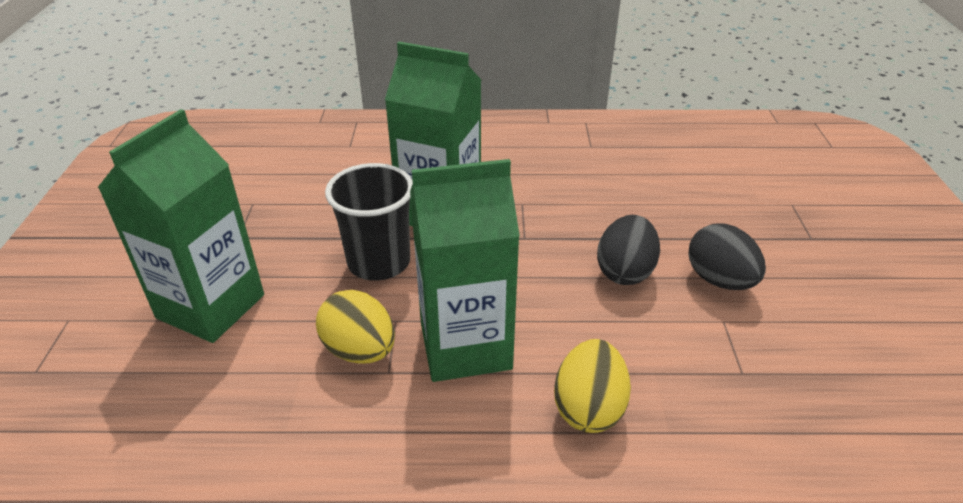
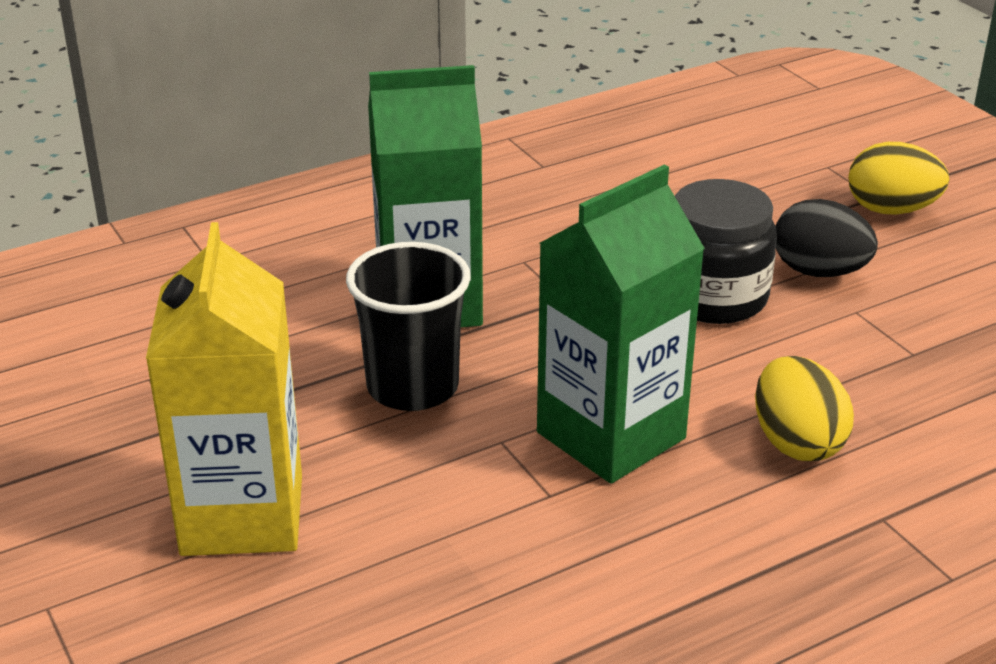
camera: 30 degrees left, 5 degrees down
green carton [97,109,264,343] -> yellow carton [146,222,302,556]
yellow egg [316,290,395,364] -> yellow egg moved to [848,142,949,215]
black egg [597,215,660,285] -> black jar [675,179,777,324]

